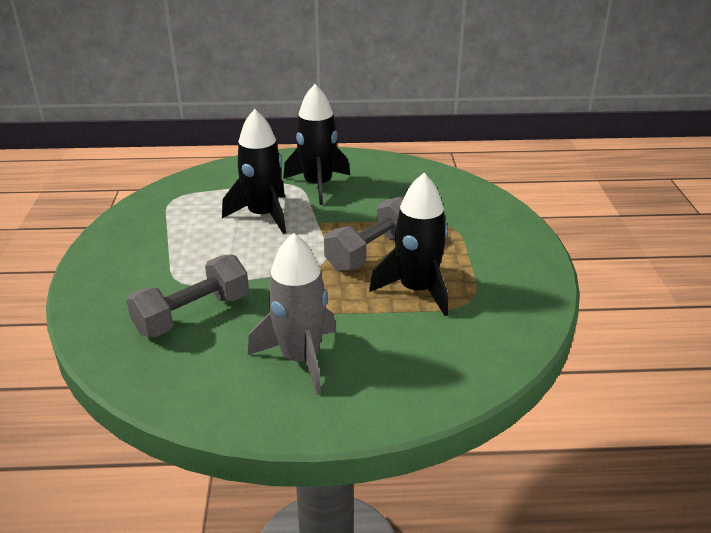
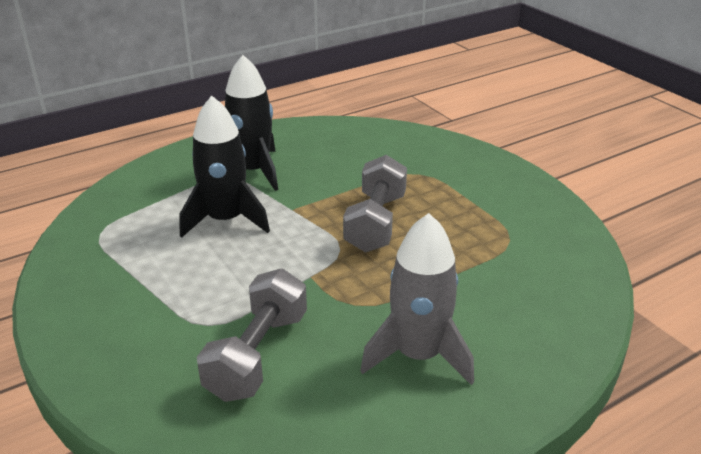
camera: 30 degrees left, 0 degrees up
black rocket [369,173,448,316] -> none

